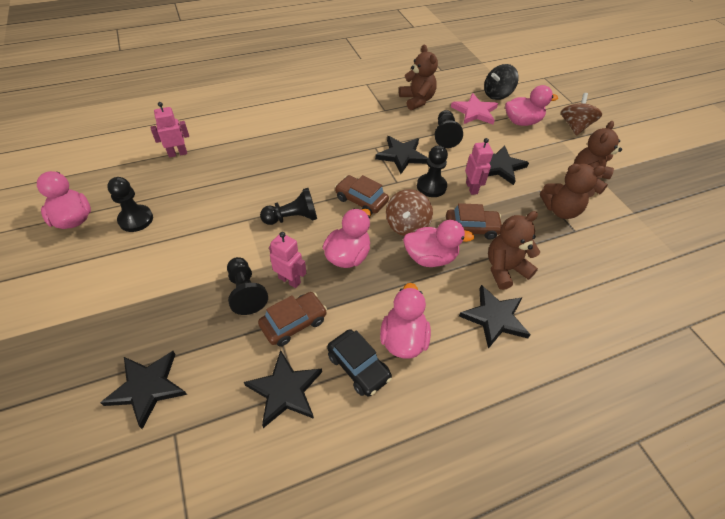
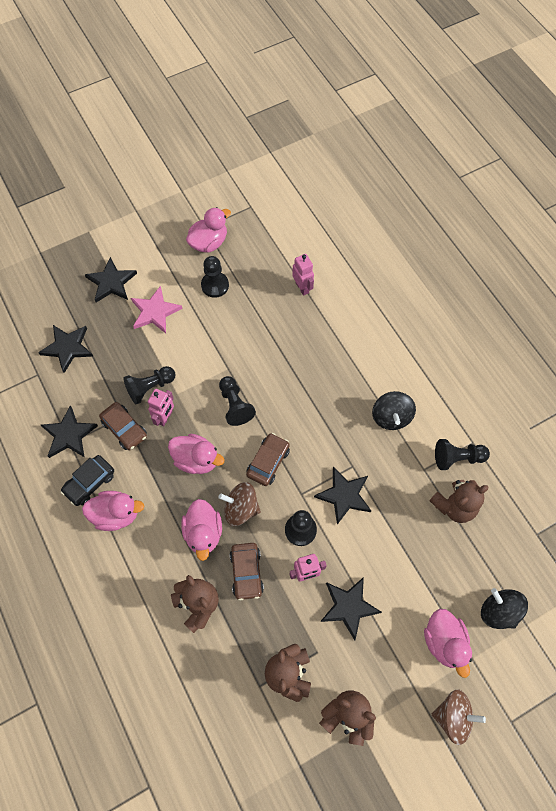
camera: 85 degrees right, 15 degrees up
black pawn [435,110,463,148] -> black pawn moved to [435,439,490,470]
pink star [451,93,498,125] -> pink star moved to [131,286,183,333]
black star [459,285,531,349] -> black star moved to [85,257,137,302]
none -> black spinning top [372,391,416,430]

